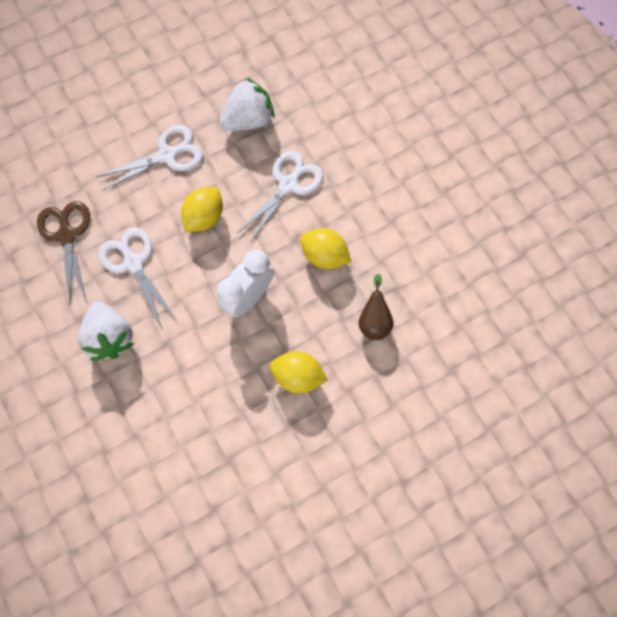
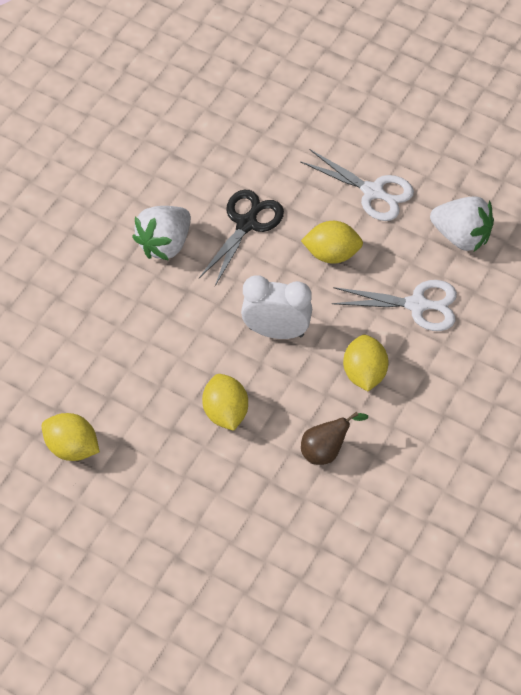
camera: 60 degrees right, 15 degrees down
brown scissors [37,201,90,306] -> none
white scissors [99,227,177,328] -> black scissors [199,190,284,286]
none -> yellow lemon [42,413,100,461]

